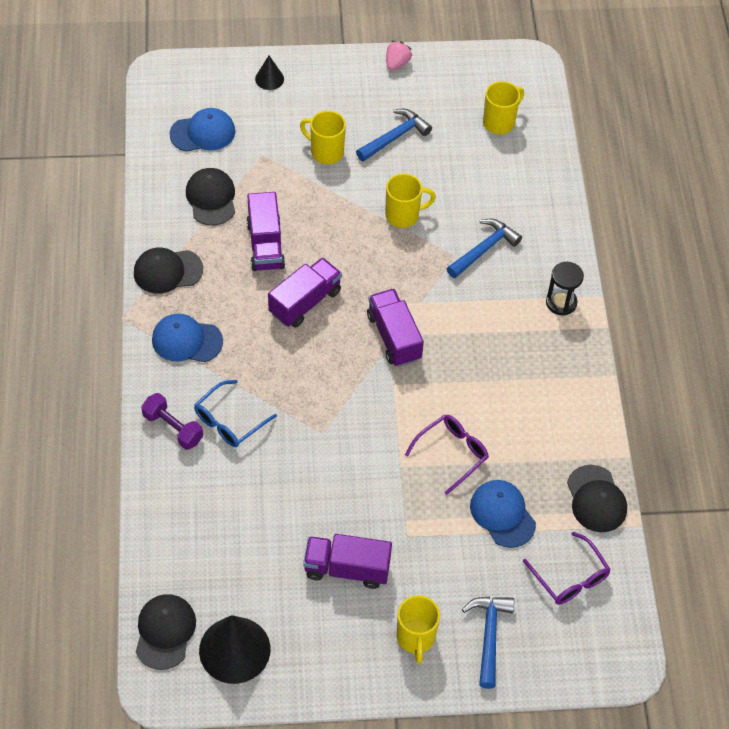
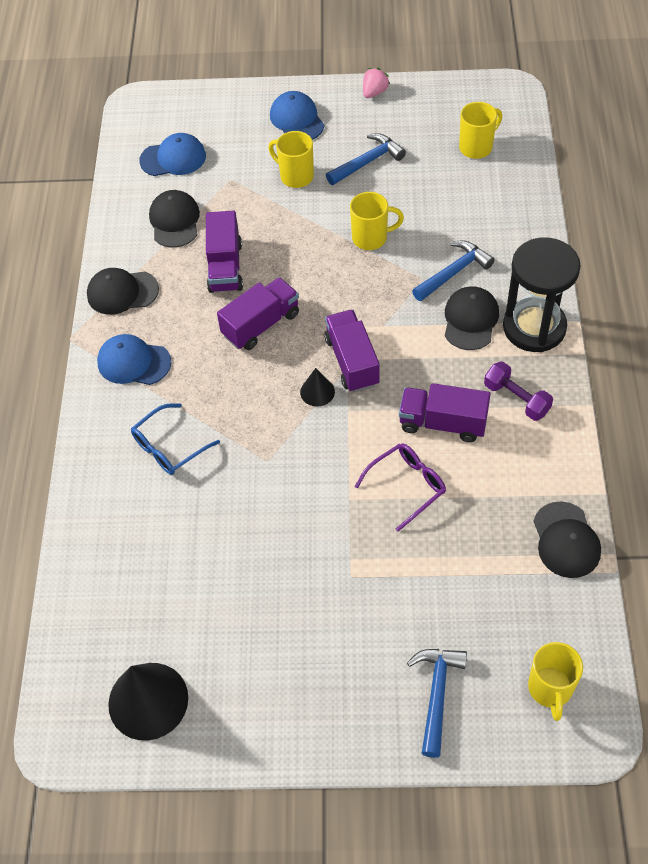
camera: 10 degrees right, 0 degrees up
black cap [136,594,196,670] -> black cap moved to [445,286,499,350]
purple dumbbell [141,393,203,450] -> purple dumbbell moved to [484,362,553,421]
black cone [255,56,284,90] -> black cone moved to [300,368,335,407]
purple truck [303,534,392,589] -> purple truck moved to [399,383,491,442]
yellow mug [397,595,440,664] -> yellow mug moved to [528,642,583,721]
blue cap [470,480,536,548] -> blue cap moved to [270,91,324,140]
purple glasses [523,532,611,605] -> none
black hourglass [546,262,584,315] -> black hourglass [503,237,581,352], size x1.87

